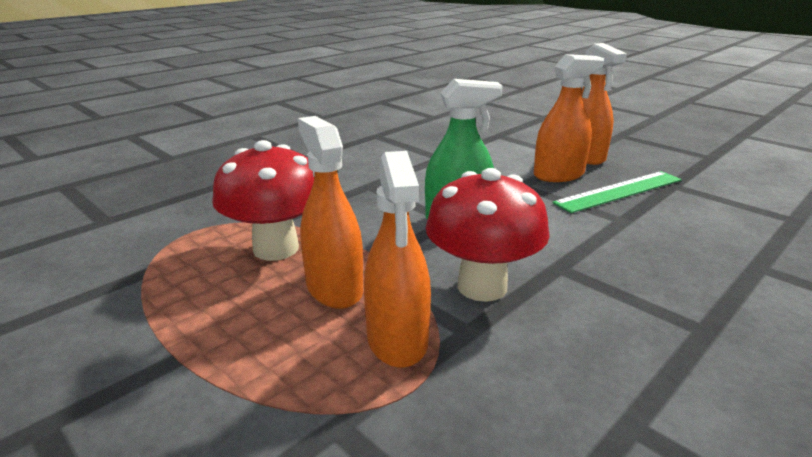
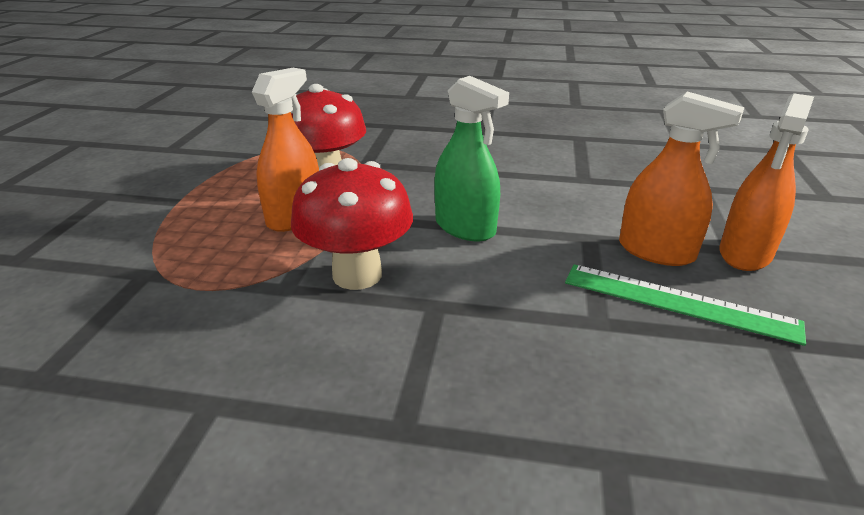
camera: 55 degrees right, 5 degrees up
orange spray bottle [364,151,431,368] -> none

